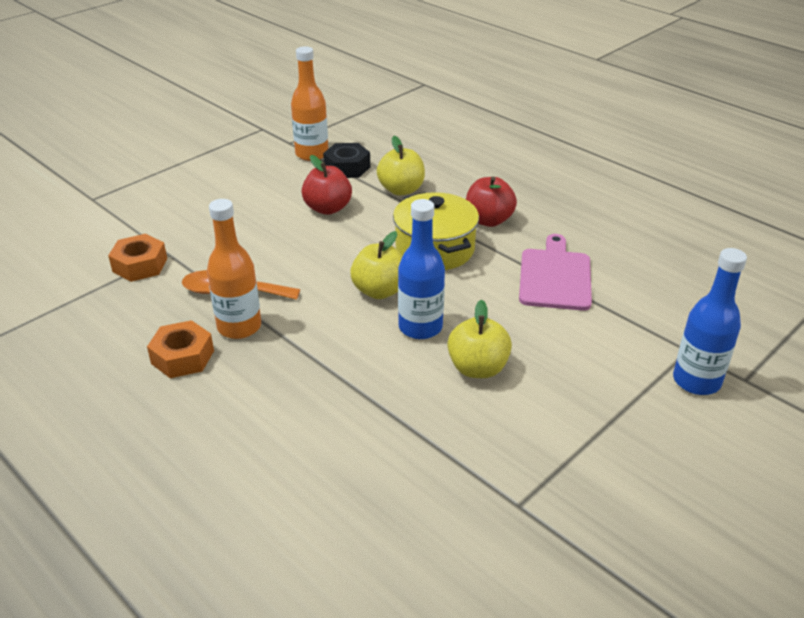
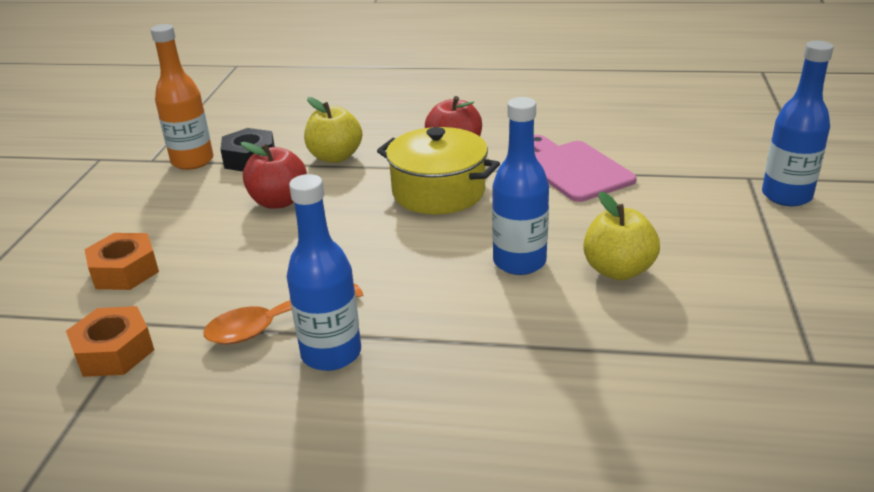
camera: 35 degrees left, 5 degrees down
orange nut [147,320,214,378] -> orange nut moved to [84,233,159,290]
orange bottle [207,199,261,339] -> blue bottle [287,174,361,371]
yellow apple [350,231,402,299] -> none

